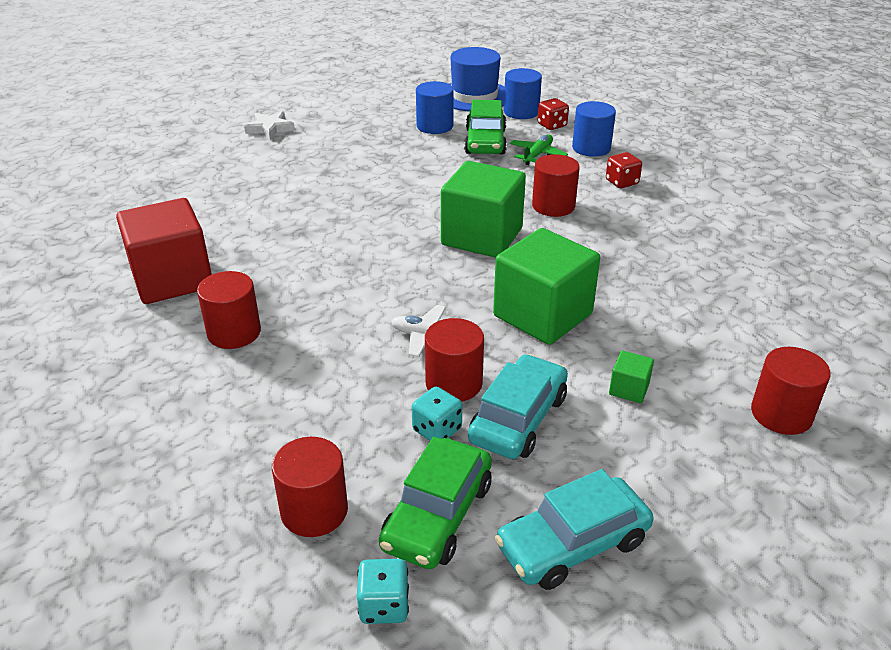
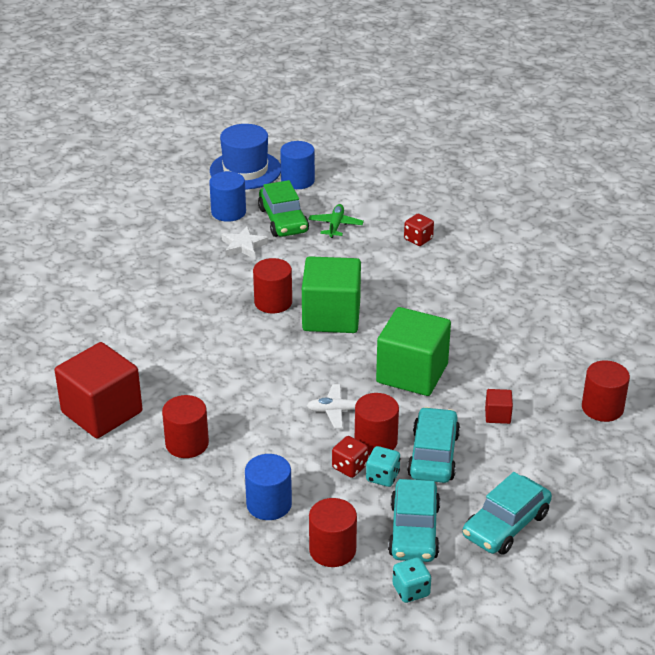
camera: 20 degrees left, 0 degrees up
white star [244,111,295,140] -> white star moved to [221,226,268,259]
green car [379,437,492,569] -> turquoise car [388,479,440,562]
red cylinder [532,154,580,217] -> red cylinder moved to [253,258,292,313]
red dice [537,98,569,130] -> red dice moved to [332,436,368,478]
blue cylinder [572,101,616,157] -> blue cylinder moved to [245,454,292,520]
green cube [609,351,654,403] -> red cube [485,389,513,424]

